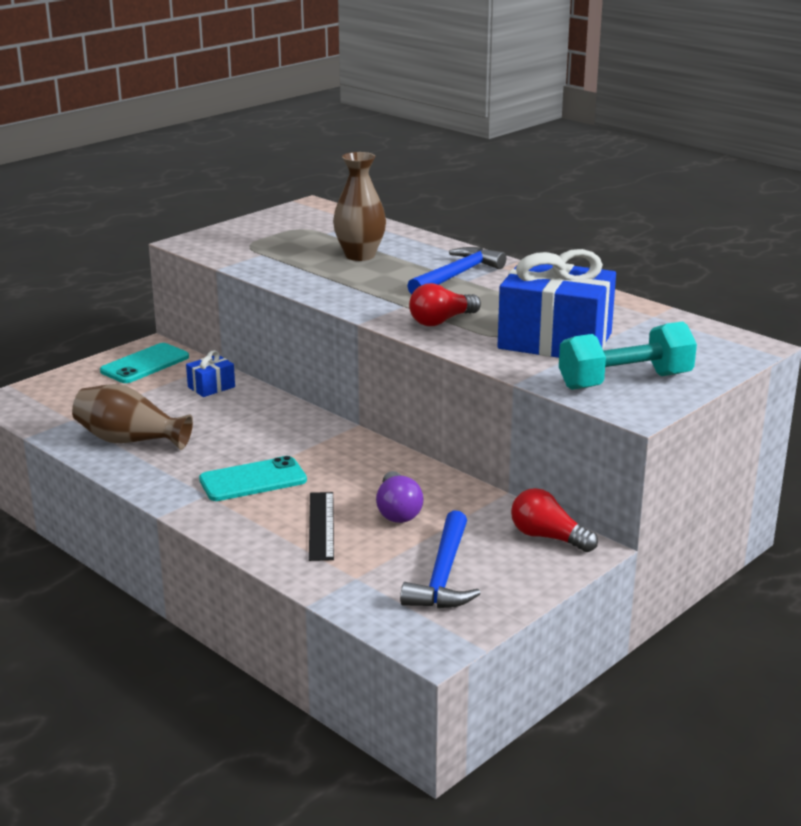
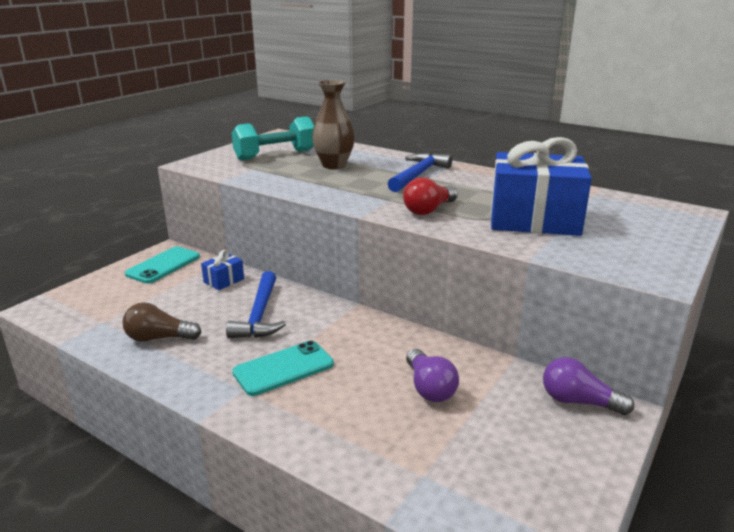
camera: 10 degrees left, 0 degrees up
brown vase [72,384,193,450] -> brown light bulb [122,302,202,342]
black ruler [309,492,334,561] -> none
blue hammer [400,510,481,608] -> blue hammer moved to [226,271,286,338]
red light bulb [511,488,598,552] -> purple light bulb [543,357,634,415]
turquoise dumbbell [559,321,697,390] -> turquoise dumbbell moved to [232,116,314,161]

